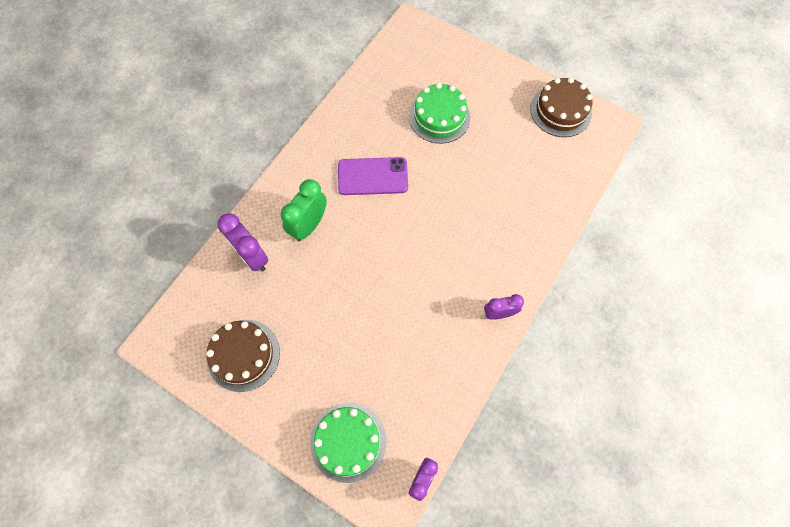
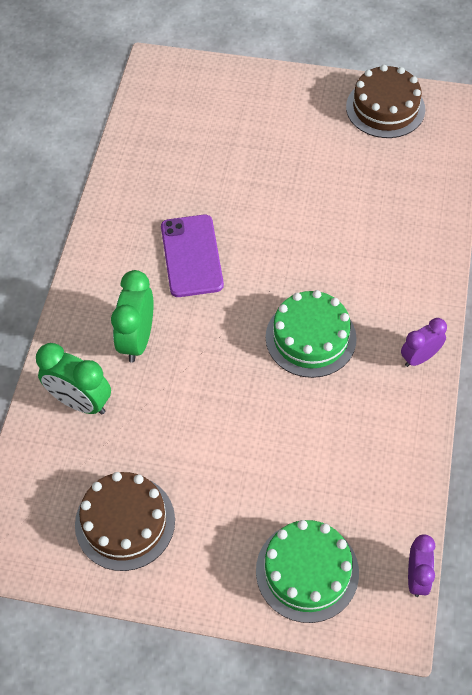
camera: 20 degrees left, 10 degrees down
purple clock [217,213,268,271] -> green clock [36,343,111,415]
purple phone [338,157,408,195] -> purple phone turned 75 degrees counterclockwise [161,215,224,297]
green cake [409,83,470,144] -> green cake moved to [265,290,357,378]

